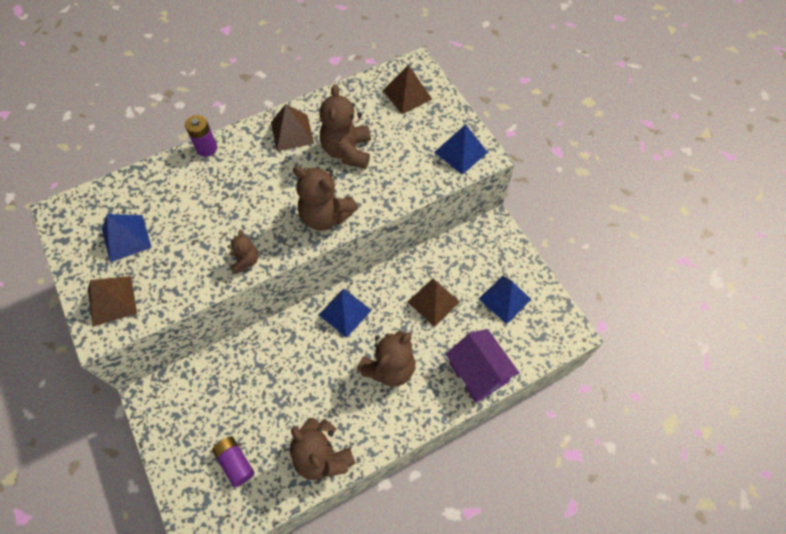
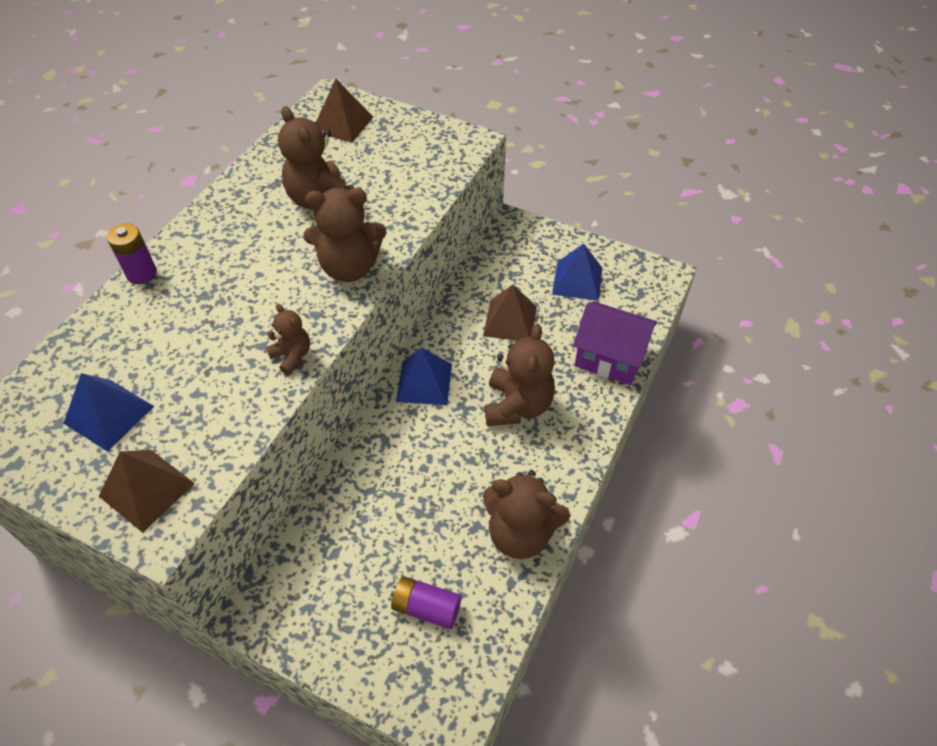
camera: 35 degrees left, 10 degrees down
brown pyramid [271,104,314,151] -> none
blue pyramid [434,124,488,175] -> none

